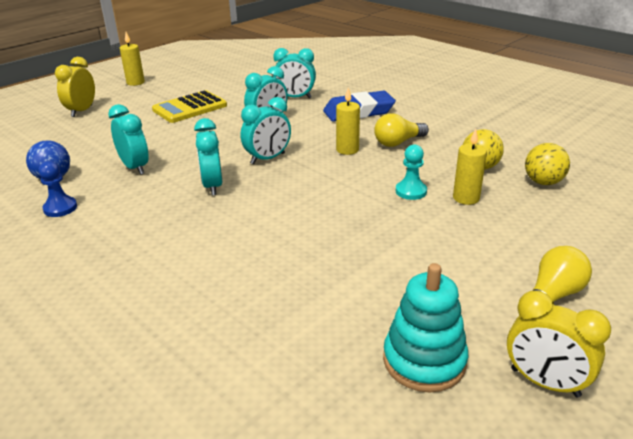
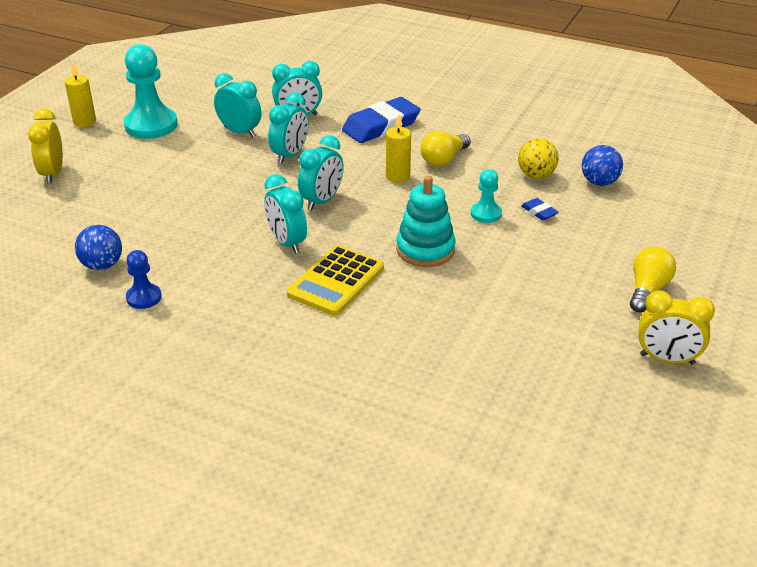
camera: 20 degrees left, 5 degrees up
turquoise clock [108,104,149,175] -> turquoise clock moved to [214,73,262,138]
yellow calculator [152,90,227,123] -> yellow calculator moved to [287,245,384,316]
turquoise stacking toy [383,263,468,392] -> turquoise stacking toy moved to [396,176,456,267]
yellow candle [453,129,487,205] -> blue eraser [521,198,559,220]
yellow ball [525,143,570,185] -> blue ball [582,145,623,186]
none -> turquoise pawn [124,44,178,139]

